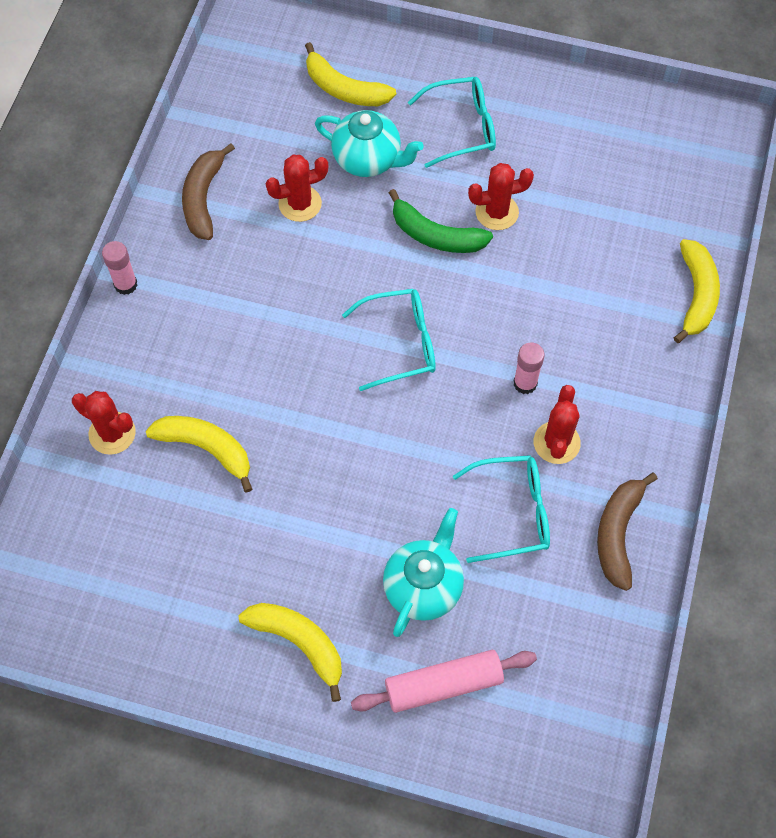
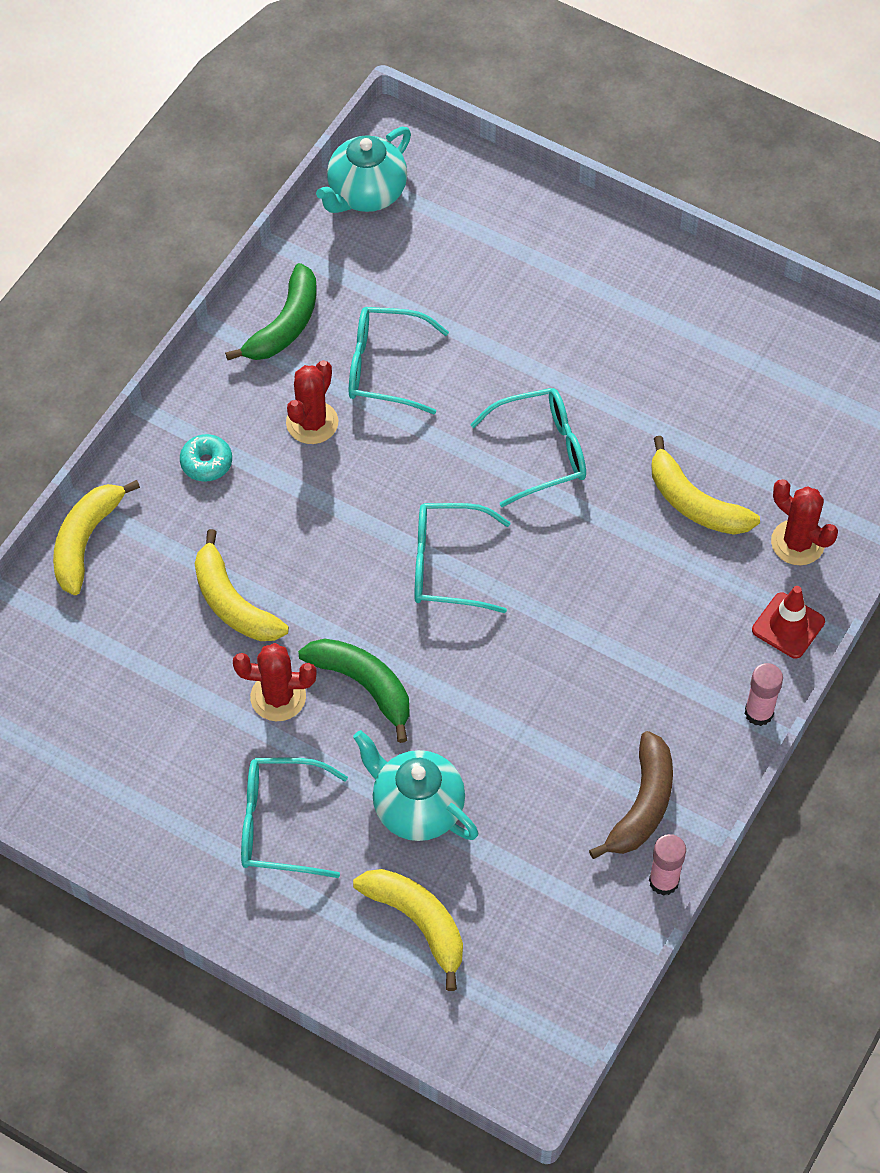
camera: 165 degrees left, 5 degrees down
yellow banana [239,603,342,702] -> yellow banana moved to [194,529,289,641]
red cactus [266,155,328,222] -> none
pink rolling pin [351,650,537,713] -> none
turquoise teapot [383,508,464,637] -> turquoise teapot moved to [316,127,411,213]
pink glue stick [514,342,545,394] -> pink glue stick moved to [649,834,686,896]
brown banana [597,473,658,591] -> green banana [225,263,316,360]
none -> turquoise donut [180,434,232,482]
none -> turquoise glasses [470,388,586,507]
none -> red traffic cone [752,586,825,658]

